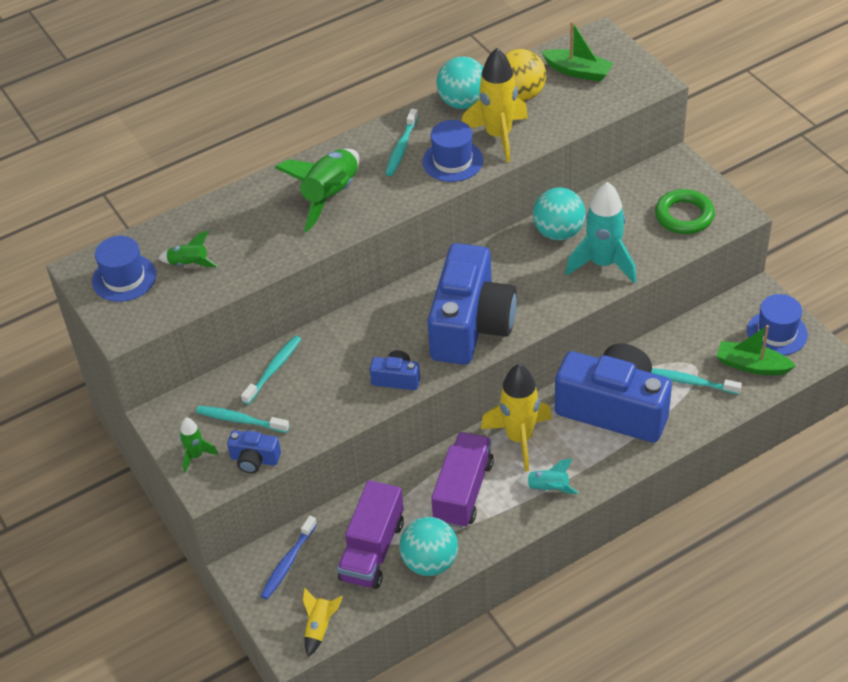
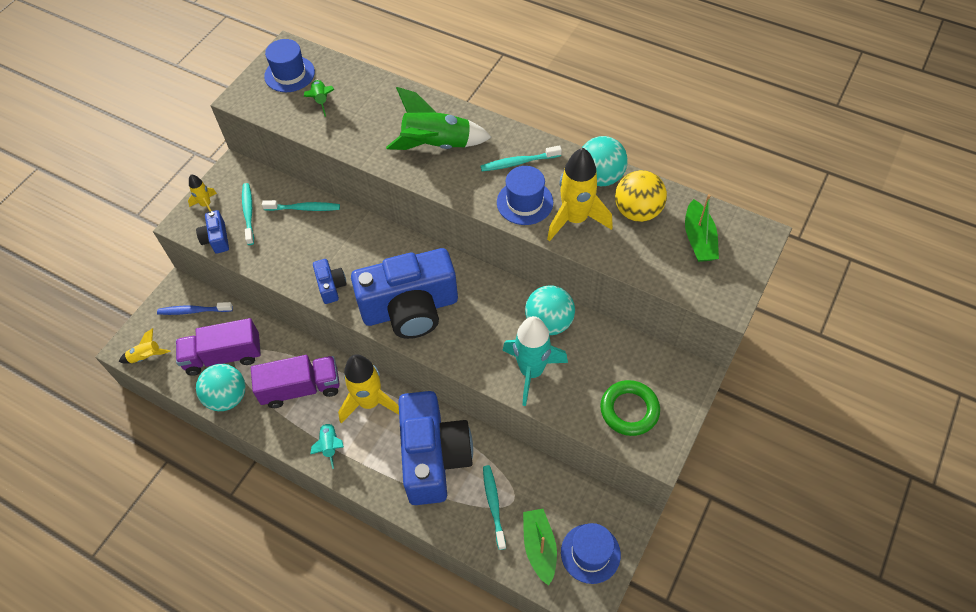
camera: 60 degrees right, 10 degrees up
green rocket [180,418,218,473] -> yellow rocket [188,174,217,211]

